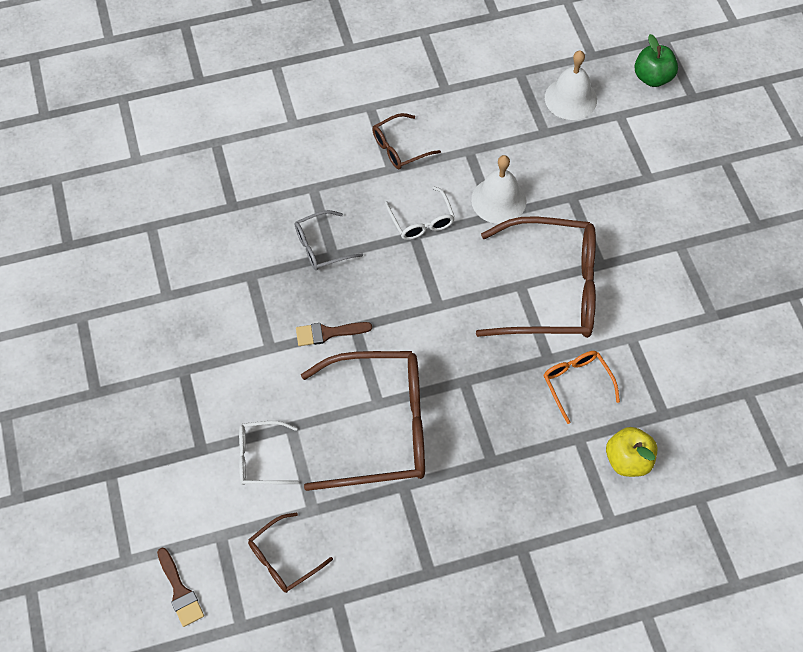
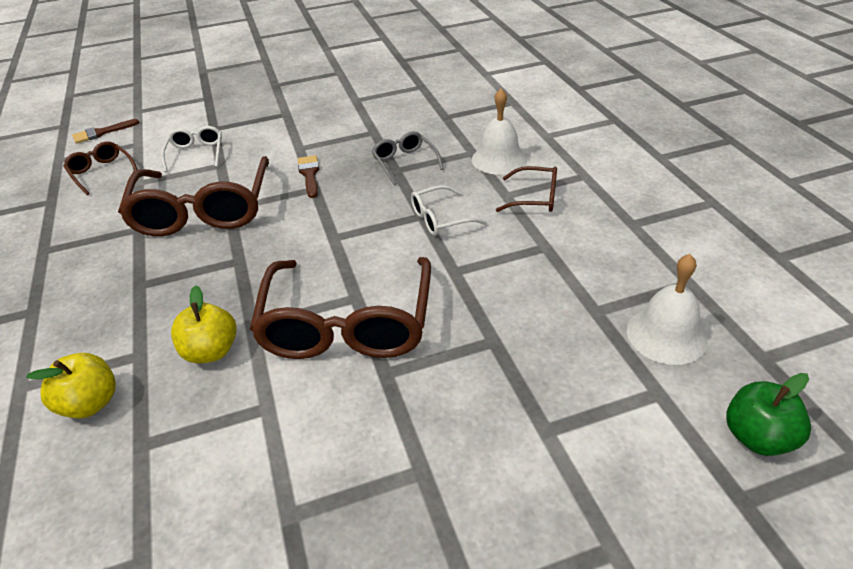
camera: 90 degrees right, 20 degrees down
brown glasses [372,113,441,169] -> brown glasses turned 135 degrees clockwise [496,166,557,212]
white bell [471,155,526,224] -> white bell moved to [472,88,527,175]
orange glasses [544,351,620,424] -> yellow apple [171,285,237,364]

